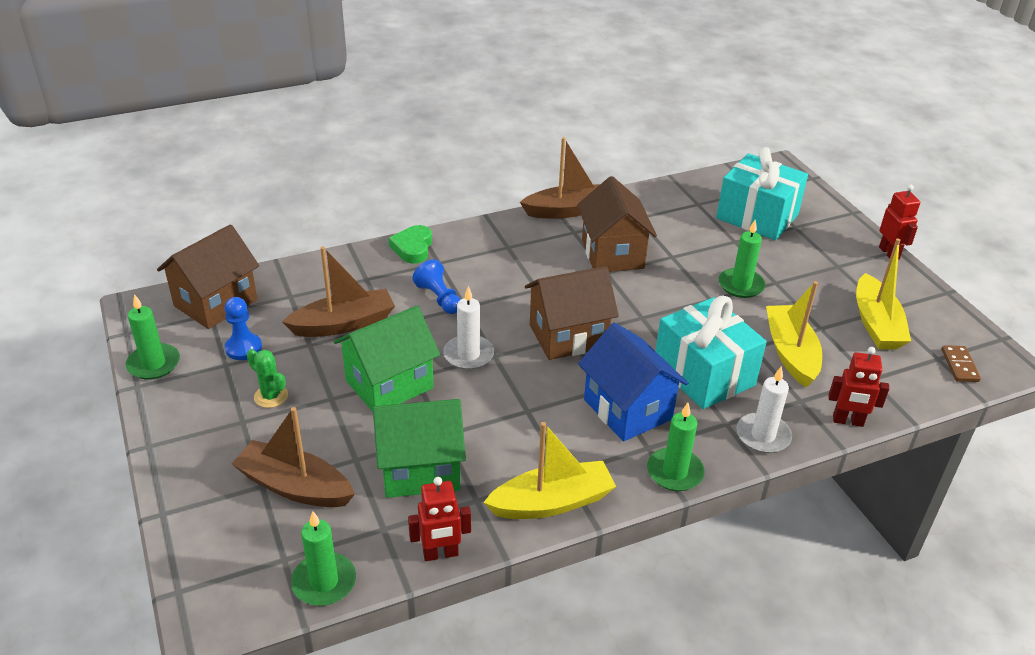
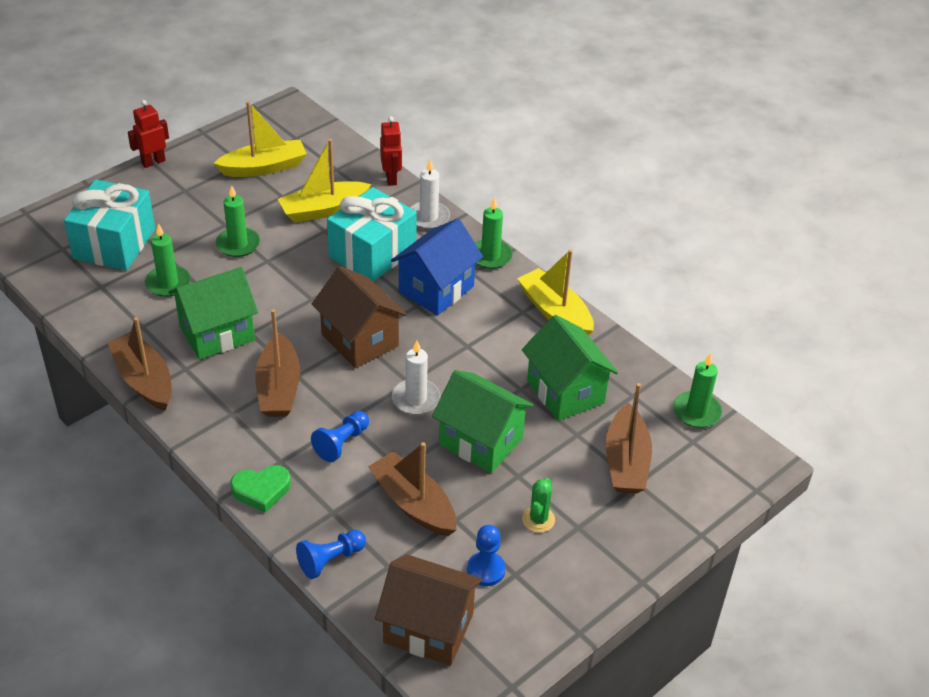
camera: 110 degrees left, 5 degrees up
green candle [126,294,180,380] -> green candle moved to [145,223,191,297]
red robot [408,477,471,561] -> none
brown house [577,176,657,272] -> green house [168,267,258,360]
brown domino [942,345,981,382] -> none
none -> brown boat [255,309,300,417]
none -> blue pawn [296,530,366,579]

